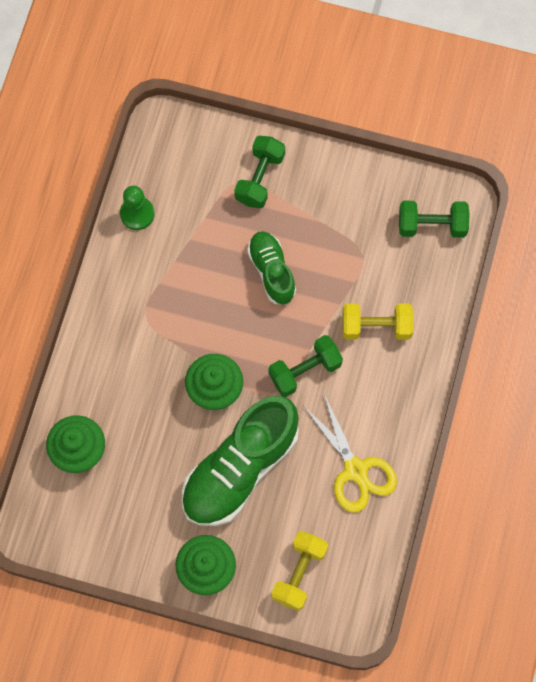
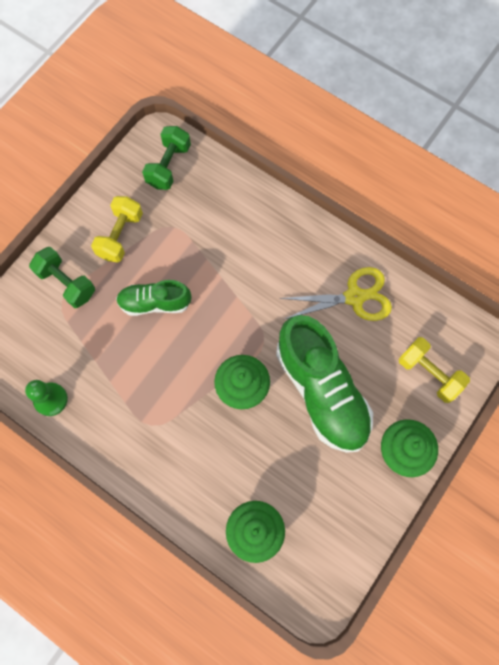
camera: 70 degrees left, 0 degrees up
green dumbbell [268,335,343,397] -> none
yellow dumbbell [342,303,413,340] -> yellow dumbbell moved to [91,196,143,262]

